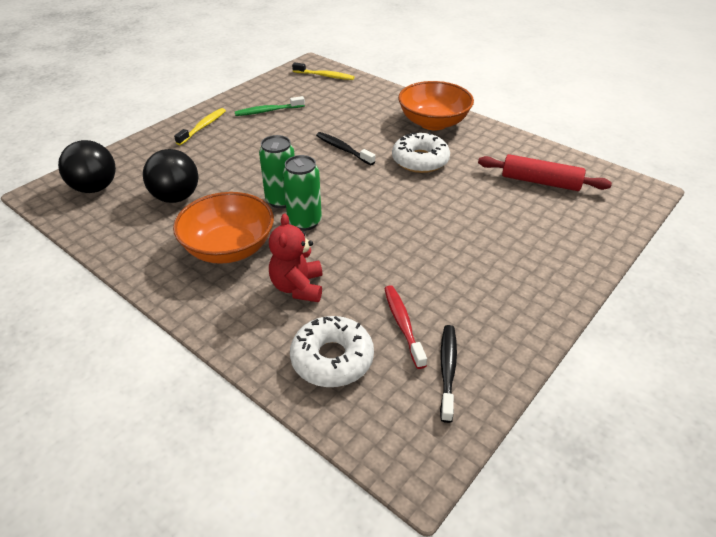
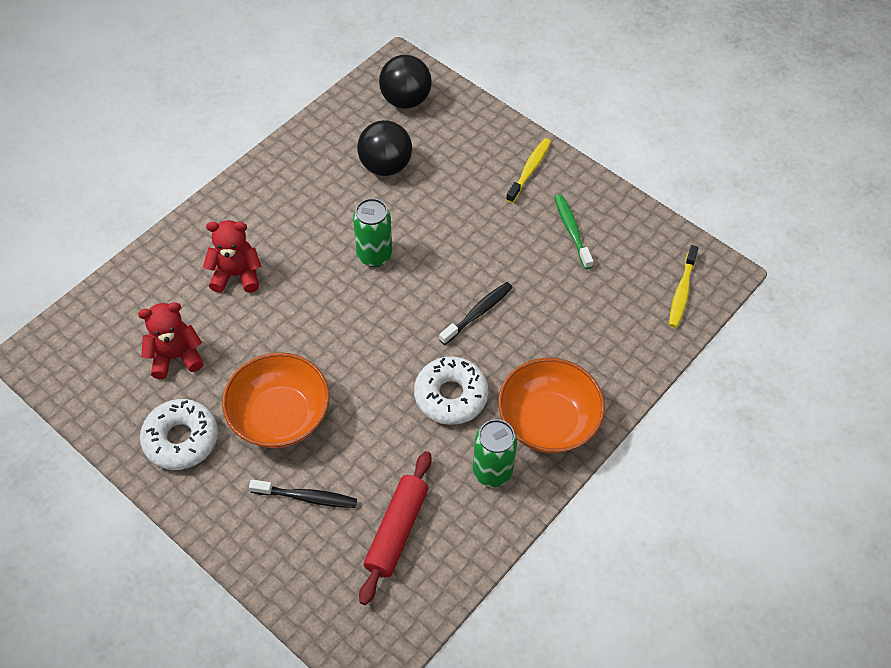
camera: 90 degrees right, 15 degrees up
orange bowl [173,192,274,264] -> orange bowl moved to [222,352,330,448]
yellow toothbrush [174,108,226,145] -> yellow toothbrush turned 90 degrees counterclockwise [506,138,551,203]
green can [283,155,322,231] -> green can moved to [473,419,517,487]
white donut [290,316,374,387] -> white donut moved to [140,399,218,470]
red toothbrush [384,285,427,369] -> red teddy bear [138,302,204,379]
black toothbrush [440,325,457,423] -> black toothbrush moved to [249,480,357,508]

